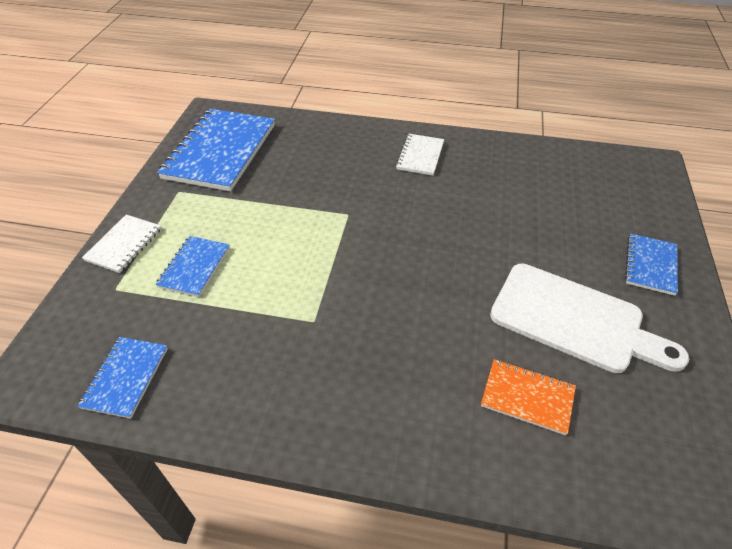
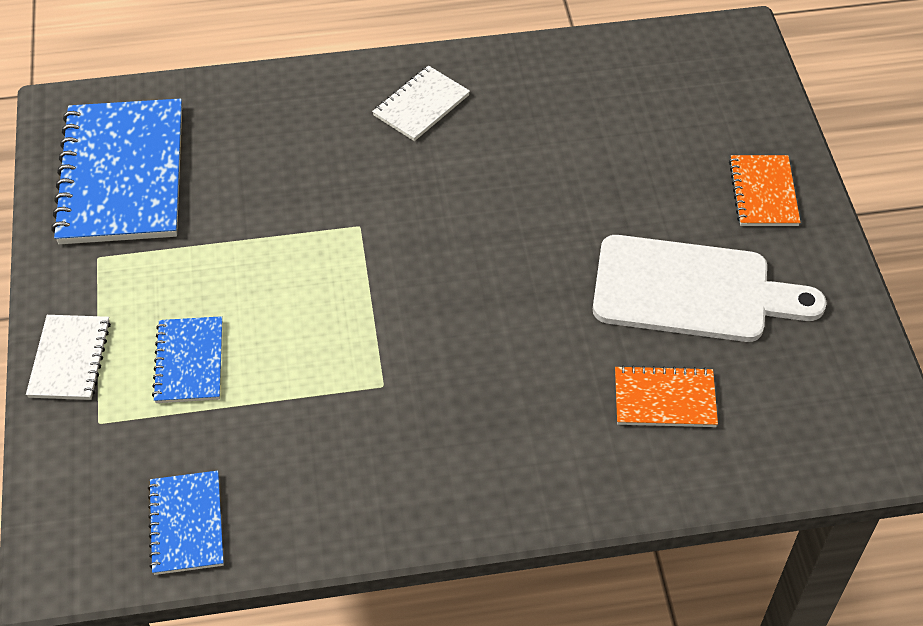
camera: 20 degrees left, 5 degrees up
white notebook [395,134,444,176] -> white notebook turned 45 degrees clockwise [372,66,470,141]
blue notebook [625,234,678,296] -> orange notebook [729,155,801,226]

